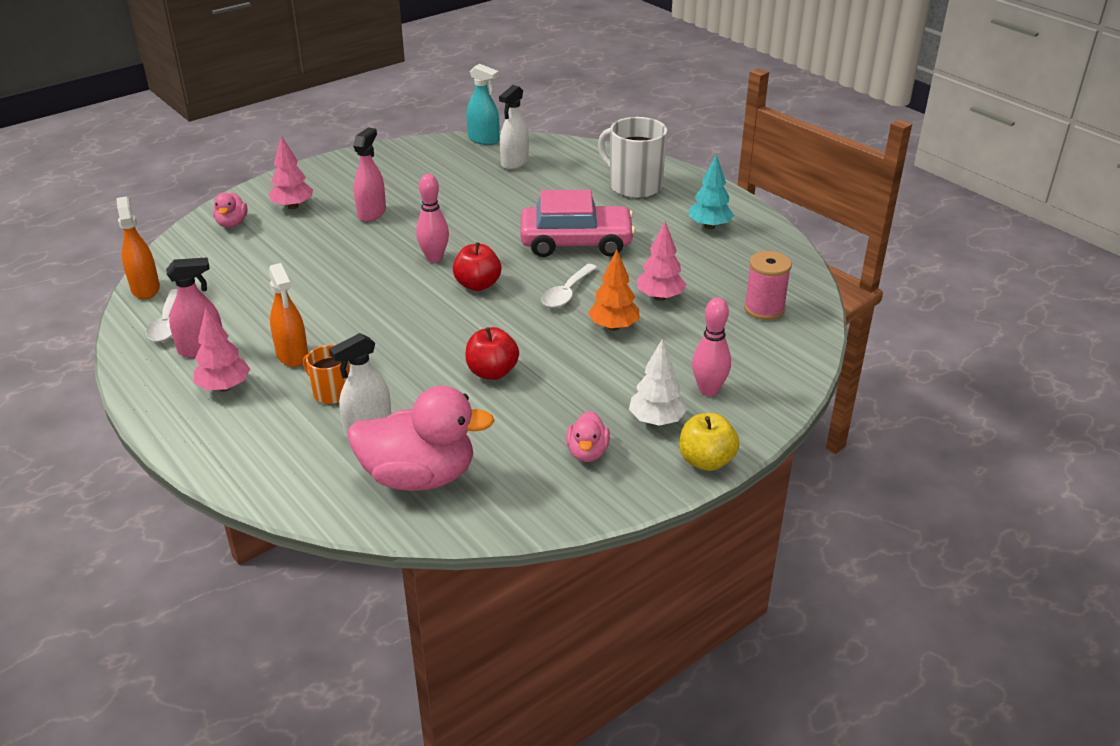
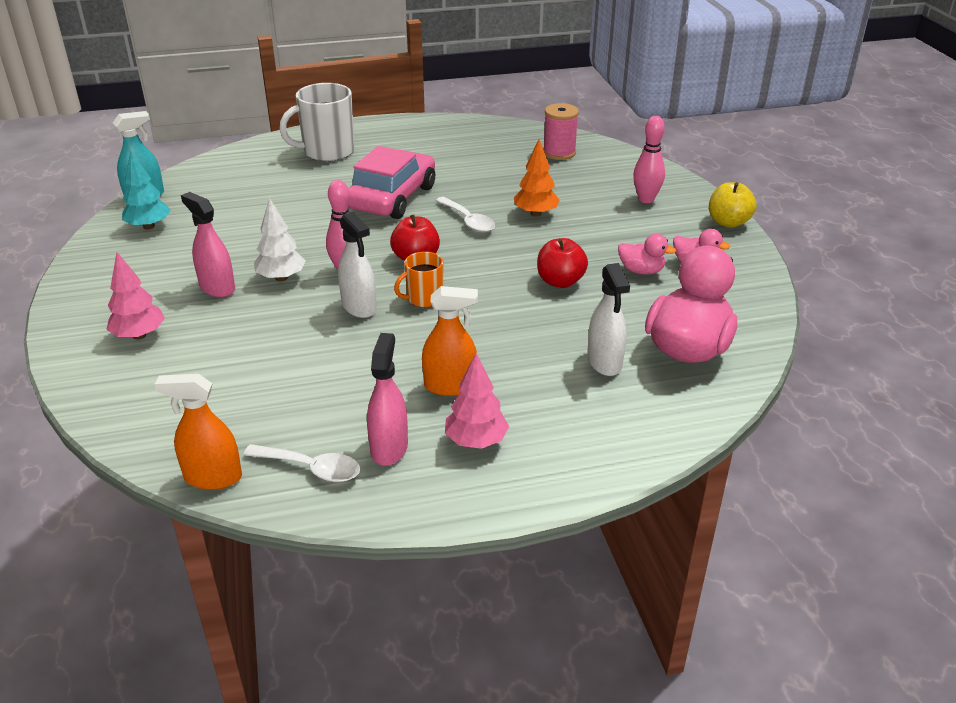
camera: 65 degrees left, 0 degrees up
pink duck [213,193,248,228] -> pink duck moved to [618,234,676,275]
orange mug [303,345,350,404] -> orange mug moved to [394,252,443,307]
white spray bottle [499,85,529,170] -> white spray bottle moved to [338,212,377,318]
white tree [629,339,687,426] -> white tree moved to [254,198,306,281]
pink tree [637,221,687,301] -> none
turquoise tree [689,154,734,229] -> turquoise tree moved to [122,150,171,230]

